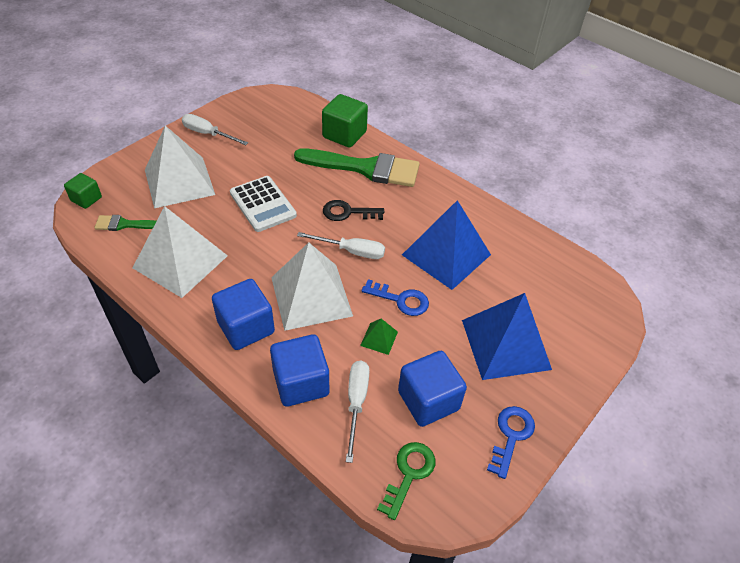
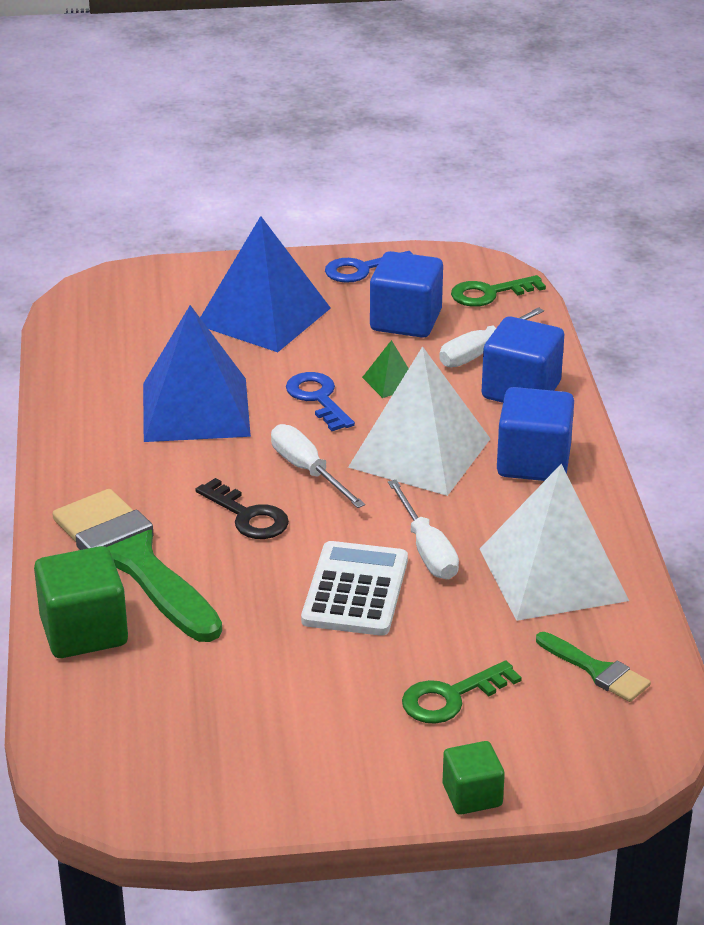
camera: 135 degrees left, 15 degrees down
green cube [64,173,102,209] -> green cube moved to [443,741,505,815]
white pyramid [145,126,215,208] -> green key [402,660,522,724]
white screwdriver [182,114,248,145] -> white screwdriver moved to [388,480,459,579]

